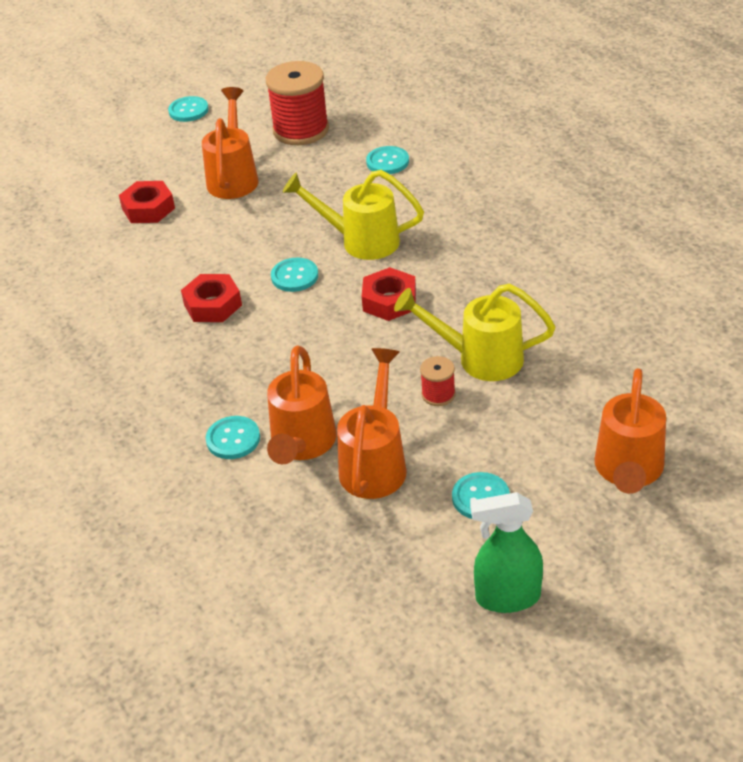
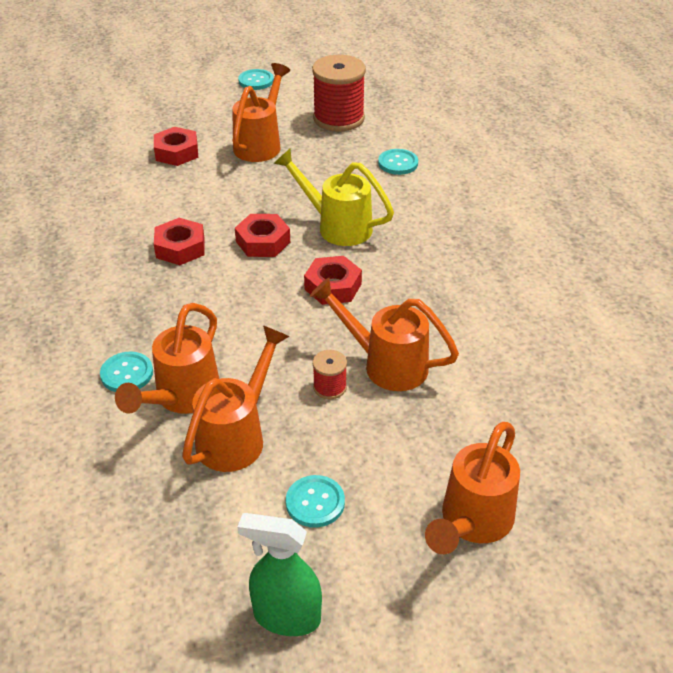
camera: 15 degrees right, 0 degrees up
turquoise button [271,258,318,292] -> red nut [235,214,290,257]
yellow watering can [394,283,555,381] -> orange watering can [310,278,459,391]

